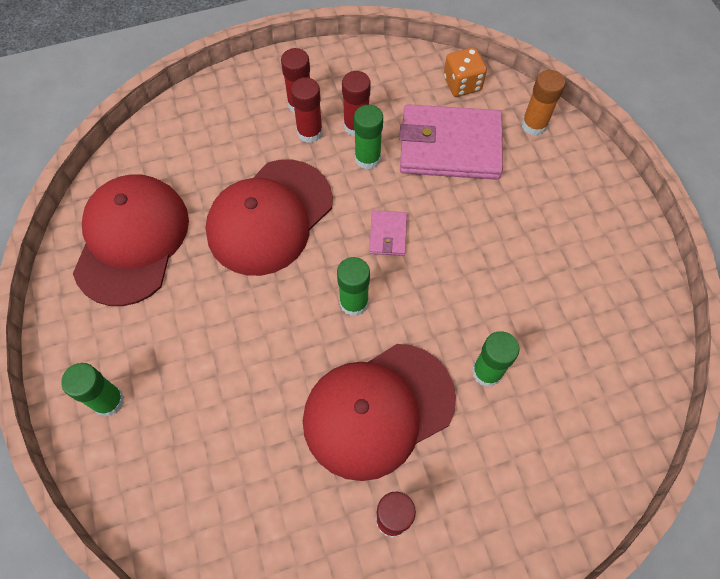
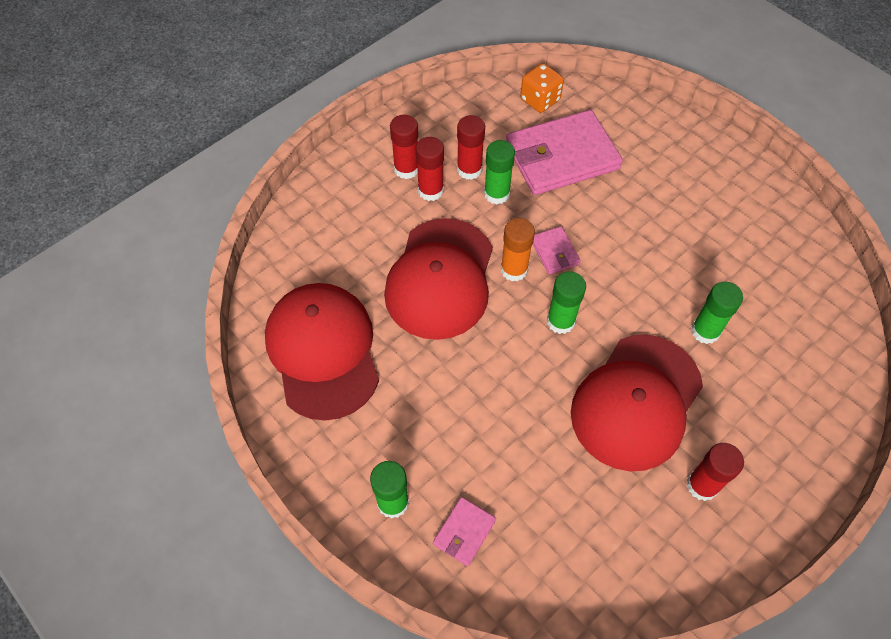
camera: 25 degrees left, 5 degrees down
orange glue stick [522,70,565,136] -> orange glue stick moved to [501,218,535,281]
none -> pink wallet [433,497,496,566]

